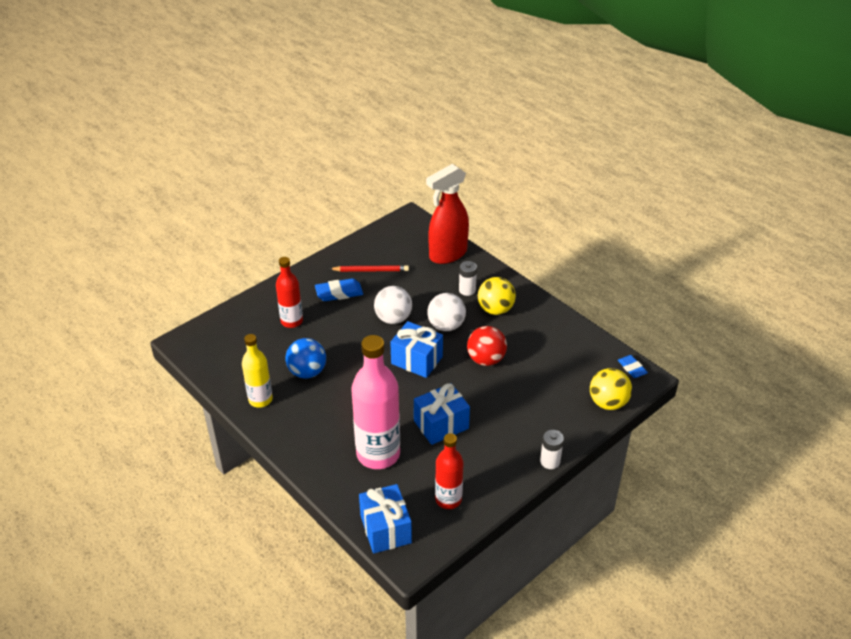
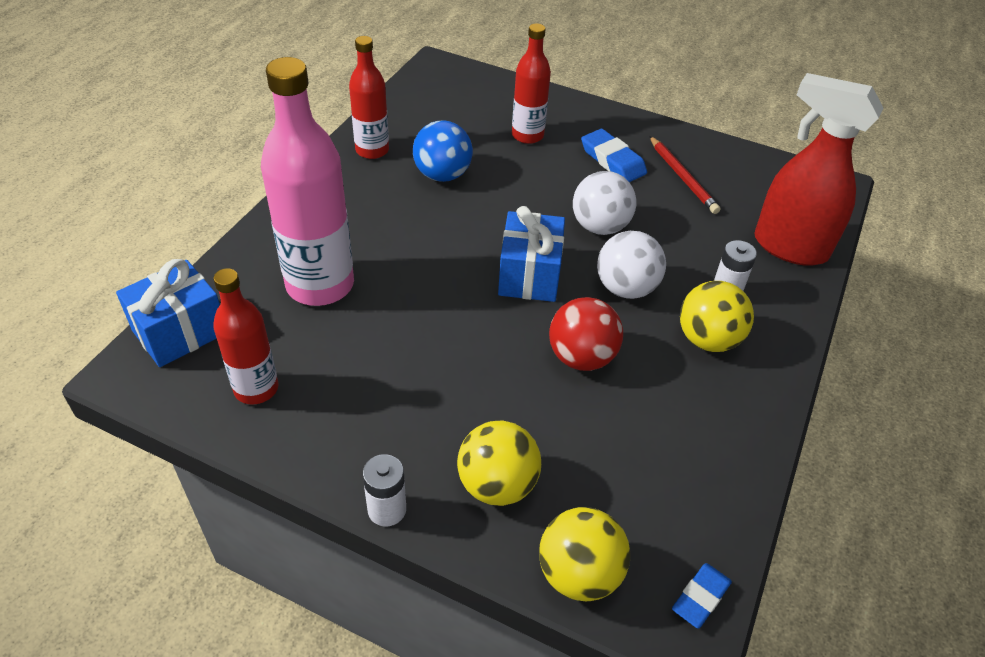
camera: 65 degrees right, 5 degrees up
yellow bottle [242,334,273,408] -> red bottle [349,36,389,159]
blue gift [414,383,470,445] -> none
none -> yellow ball [457,420,541,506]

